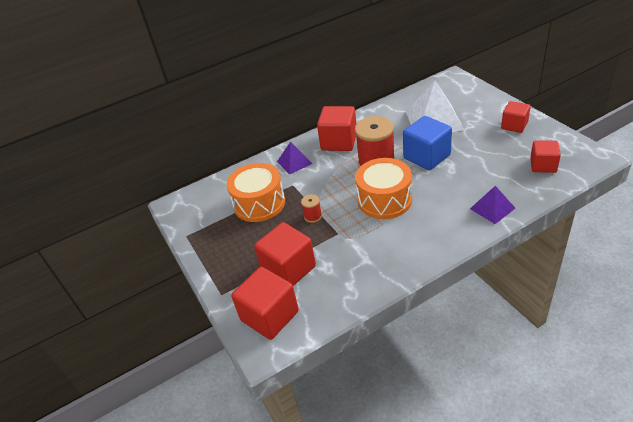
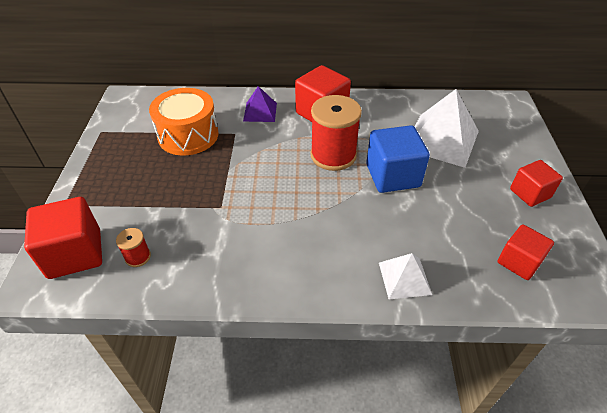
camera: 25 degrees right, 5 degrees up
red cube [254,222,316,286] -> none
red spool [301,194,322,223] -> red spool moved to [116,228,151,267]
orange drum [355,158,412,219] -> none
purple pyramid [470,186,515,224] -> white pyramid [379,253,432,299]

